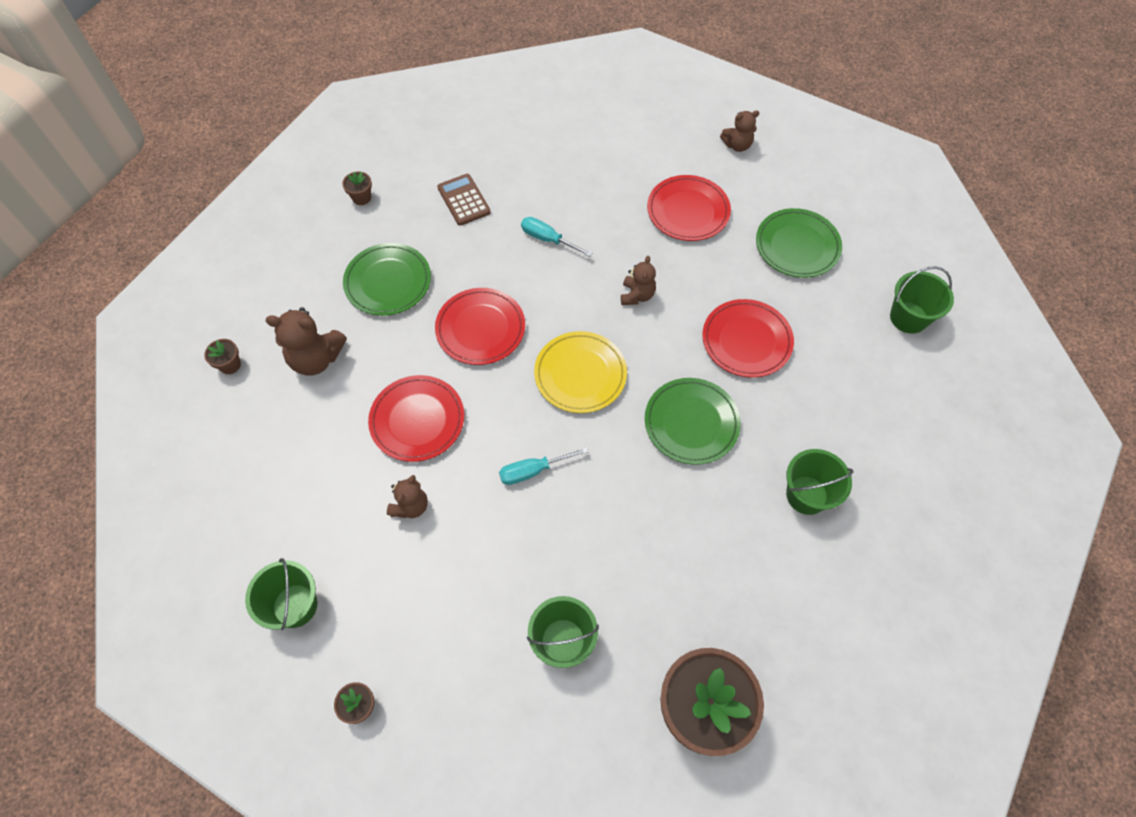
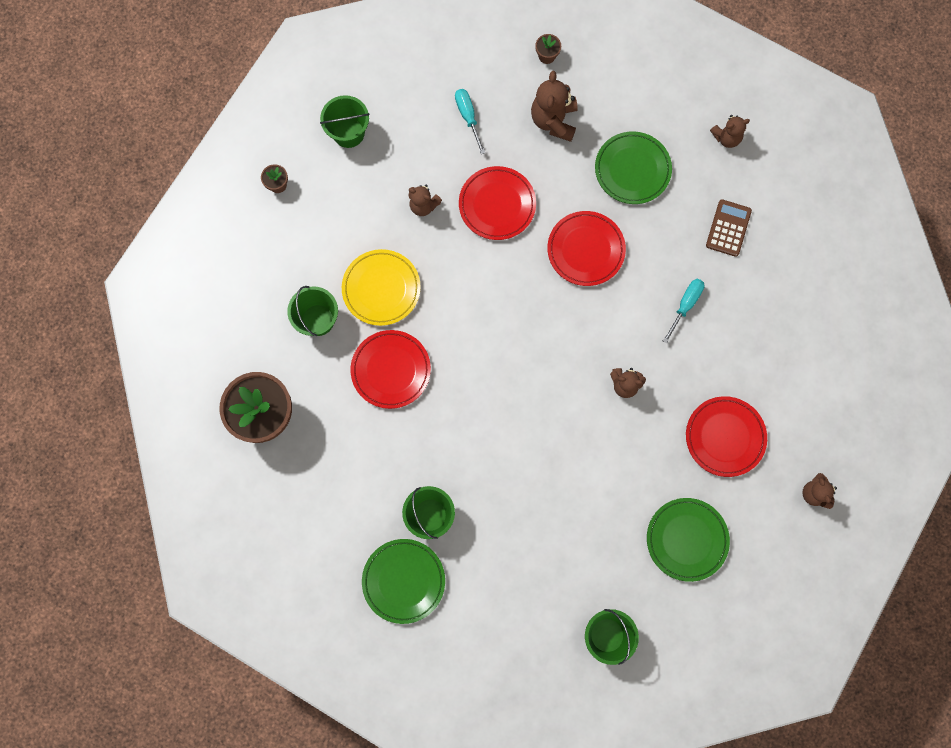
camera: 90 degrees right, 15 degrees up
brown flower pot [342,171,372,205] -> brown teddy bear [710,115,750,148]
brown calculator [437,174,491,226] -> brown calculator turned 45 degrees counterclockwise [706,199,752,257]
turquoise screwdriver [499,447,588,485] -> turquoise screwdriver moved to [455,89,485,154]
yellow plate [534,331,627,413] -> yellow plate moved to [342,249,421,326]
green plate [645,378,741,465] -> green plate moved to [362,539,445,624]
red plate [702,299,794,378] -> red plate moved to [351,330,431,409]

